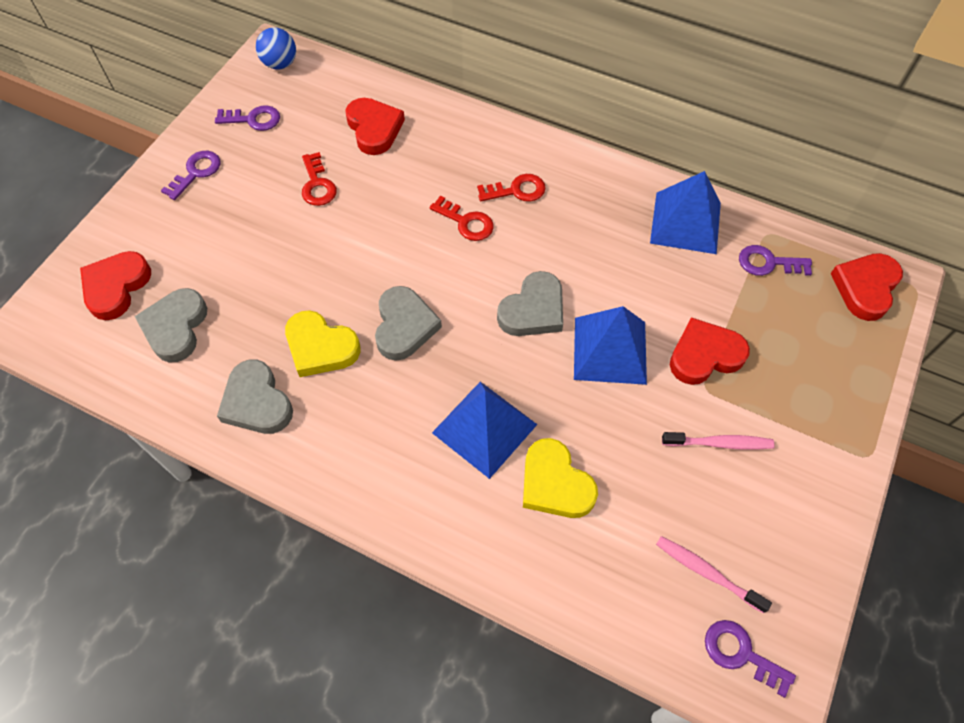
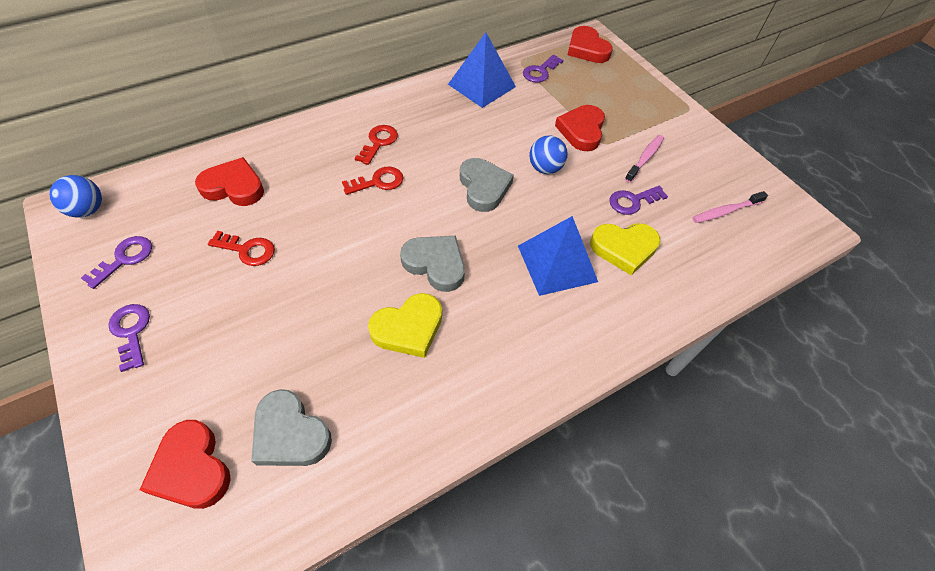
camera: 60 degrees left, 5 degrees down
grey heart [217,360,293,434] -> none
blue pyramid [574,306,647,385] -> blue ball [529,135,567,174]
purple key [705,620,796,698] -> purple key moved to [609,186,668,215]

